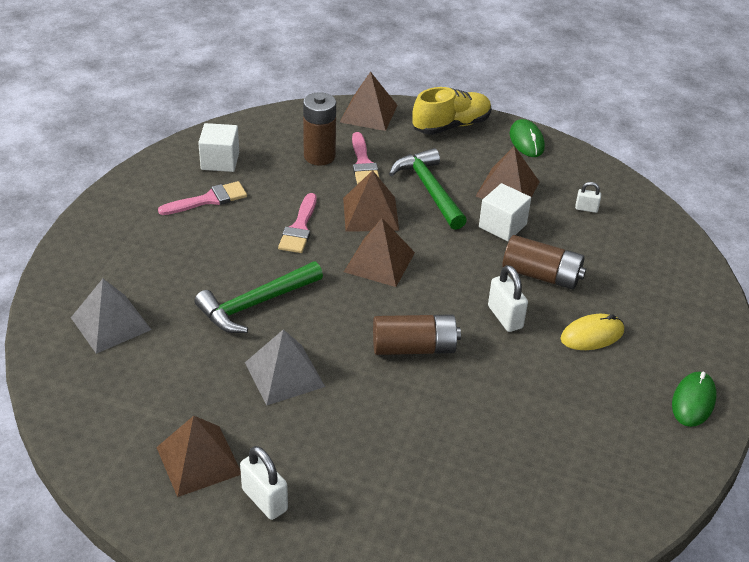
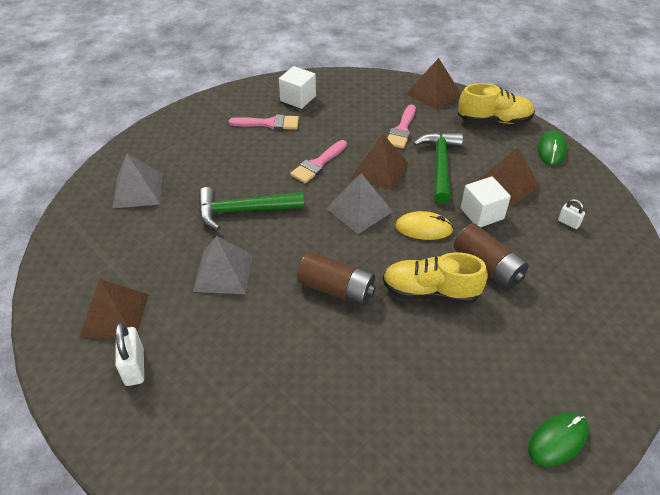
camera: 30 degrees right, 5 degrees up
brown battery [303,92,336,166] -> none
brown pyramid [344,218,415,287] -> grey pyramid [326,173,393,234]
white padlock [488,265,528,332] -> yellow shoe [383,252,488,304]
yellow mouse [560,314,624,350] -> yellow mouse moved to [395,211,454,240]

